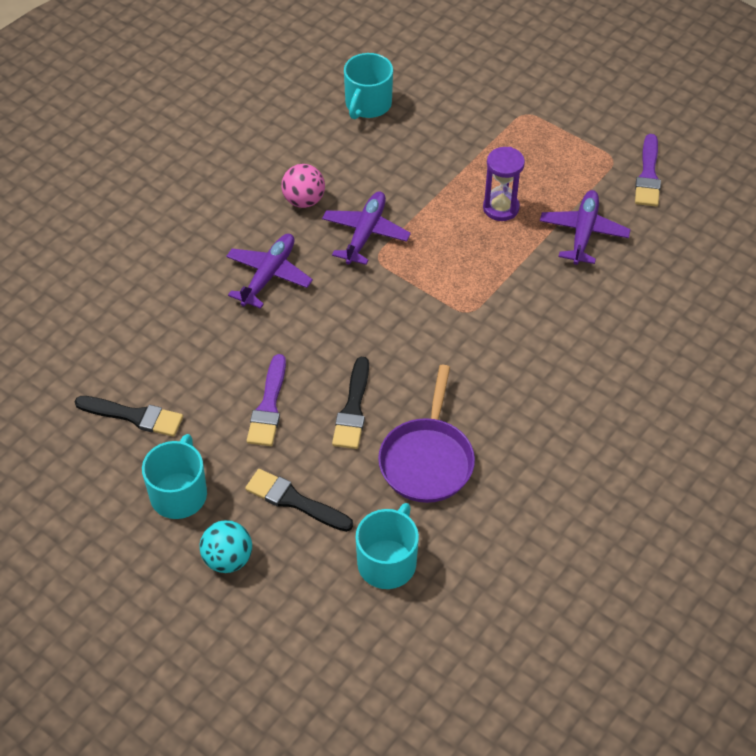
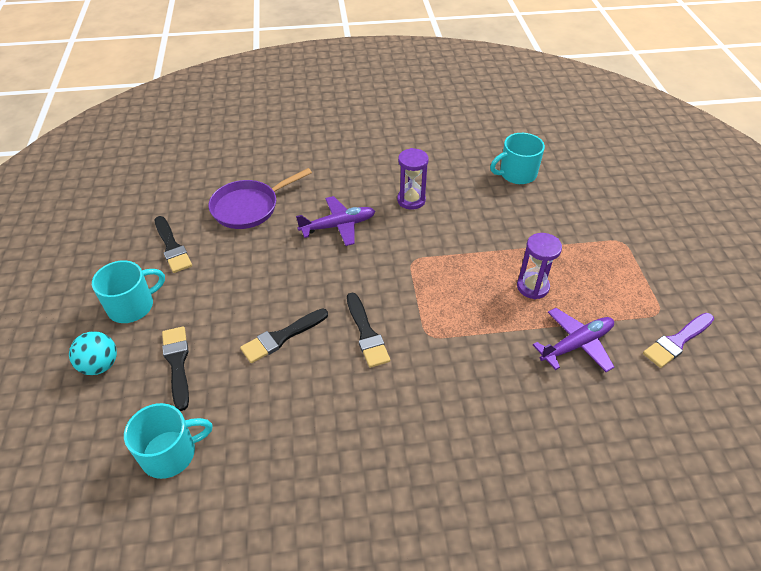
camera: 45 degrees right, 5 degrees down
purple brush [247,354,286,446] -> none
pink ball [281,164,325,208] -> purple hourglass [397,148,429,210]
purple plane [322,191,411,265] -> none
purple pan [378,365,475,503] -> purple pan moved to [209,168,312,229]
none -> black brush [347,293,390,368]

